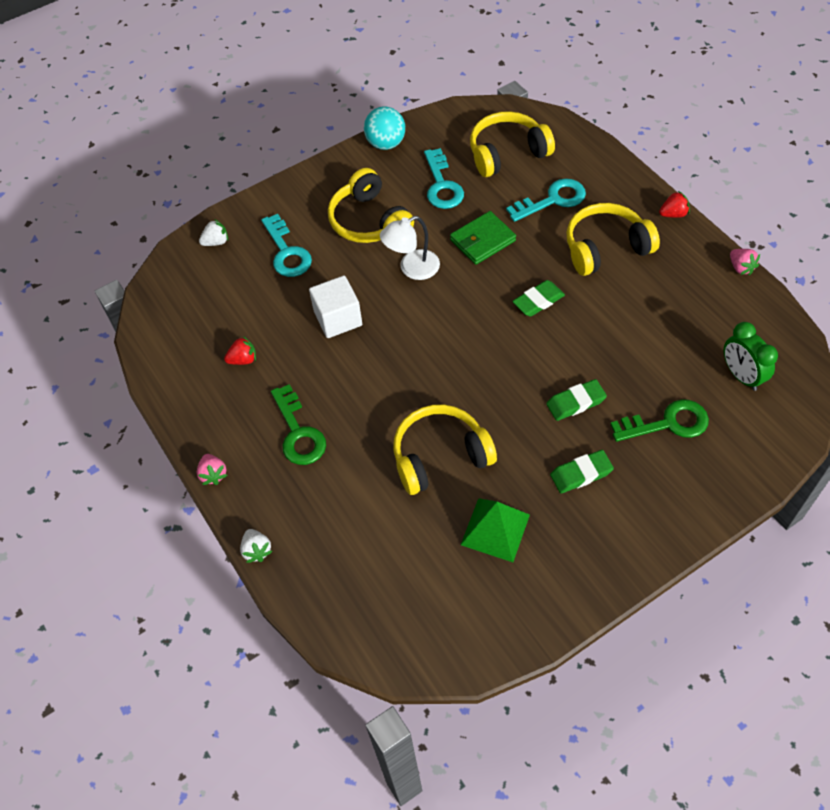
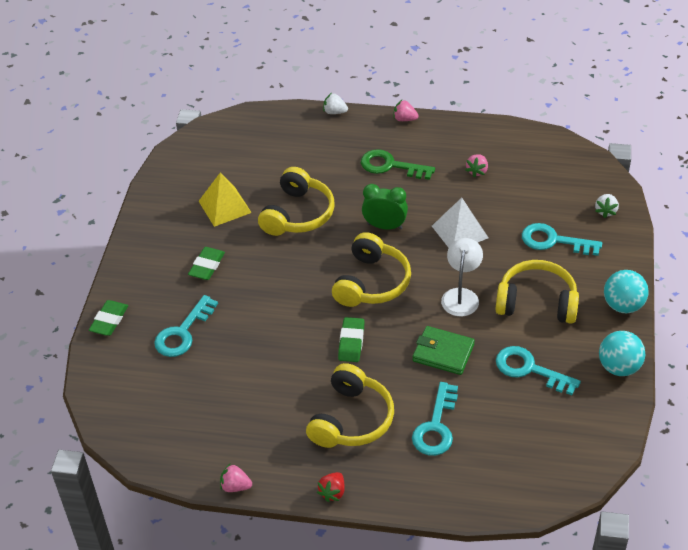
camera: 130 degrees right, 10 degrees down
red strawberry [224,336,256,365] -> pink strawberry [466,154,488,178]
white cube [309,276,362,338] -> white pyramid [432,198,488,248]
green wallet [450,211,516,265] -> green wallet turned 75 degrees counterclockwise [413,326,475,375]
green pyramid [461,498,530,562] -> yellow pyramid [199,173,252,227]
yellow headphones [470,111,555,177] -> yellow headphones moved to [332,232,411,307]
green eraser [546,379,607,421] -> green eraser moved to [89,300,128,336]
green key [610,399,709,442] -> turquoise key [154,295,218,357]
green clock [724,322,778,391] -> green clock moved to [362,184,408,230]
none -> turquoise ball [604,270,649,313]

